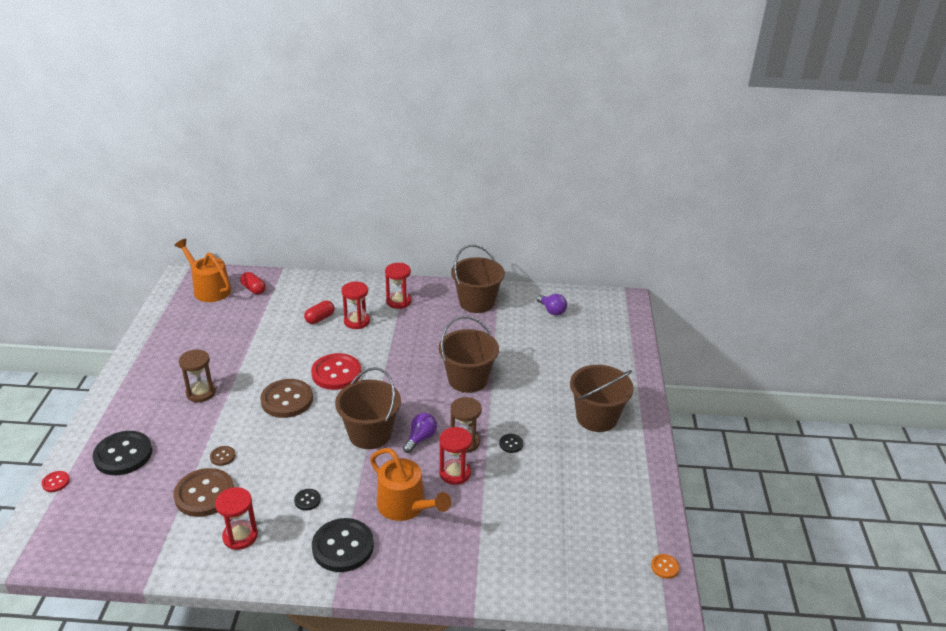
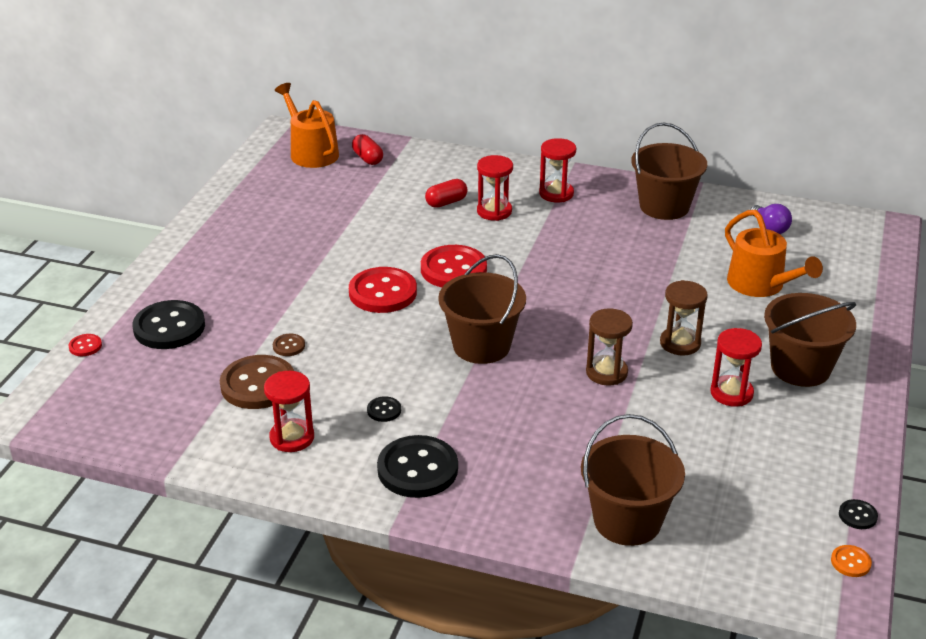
camera: 15 degrees right, 0 degrees up
brown hourglass [179,349,216,402] -> brown hourglass moved to [660,280,708,355]
brown button [260,379,313,418] -> red button [349,267,417,313]
orange watering can [370,448,451,521] -> orange watering can moved to [725,210,823,297]
purple light bulb [403,413,437,453] -> none
brown bucket [439,316,499,393] -> brown bucket moved to [581,414,685,546]
red hourglass [439,427,472,485] -> red hourglass moved to [710,328,762,407]
black button [499,434,523,453] -> black button moved to [839,499,878,529]

